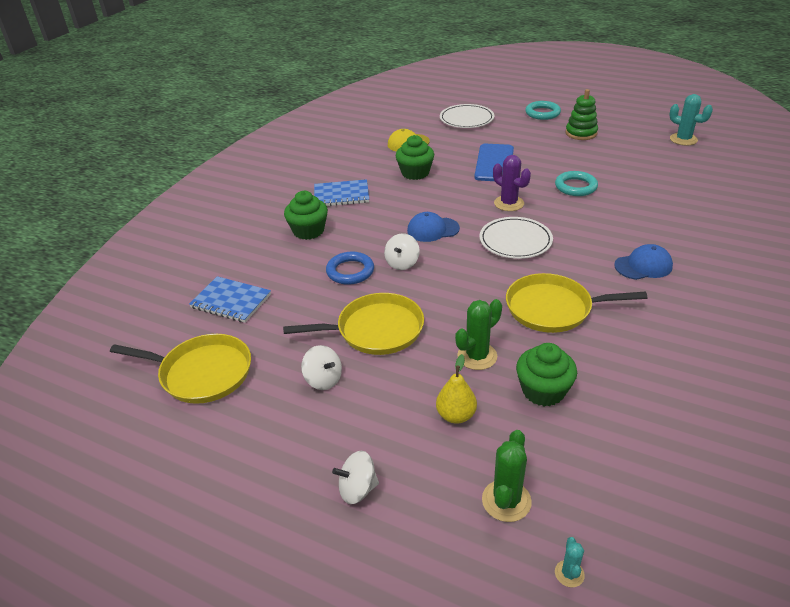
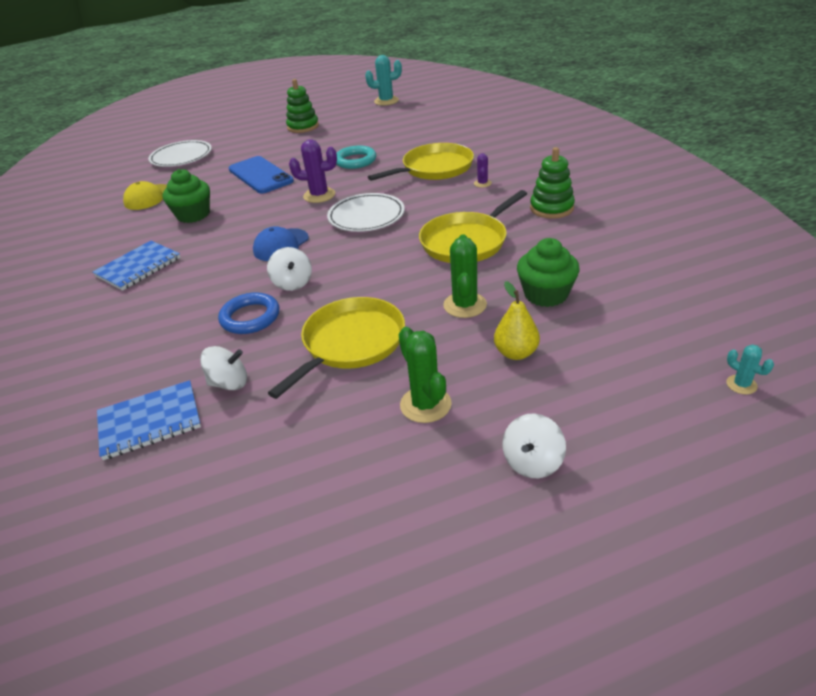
camera: 45 degrees left, 0 degrees up
yellow pan [110,334,251,404] -> yellow pan moved to [368,143,474,181]
green cupcake [284,191,328,240] -> none
white spinning top [301,345,342,390] -> white spinning top moved to [200,346,247,390]
green cactus [482,430,532,522] -> green cactus moved to [398,327,452,423]
turquoise ring [525,101,561,120] -> none
blue cap [614,244,673,280] -> purple cactus [474,153,492,188]
none -> green stacking toy [530,147,575,219]

